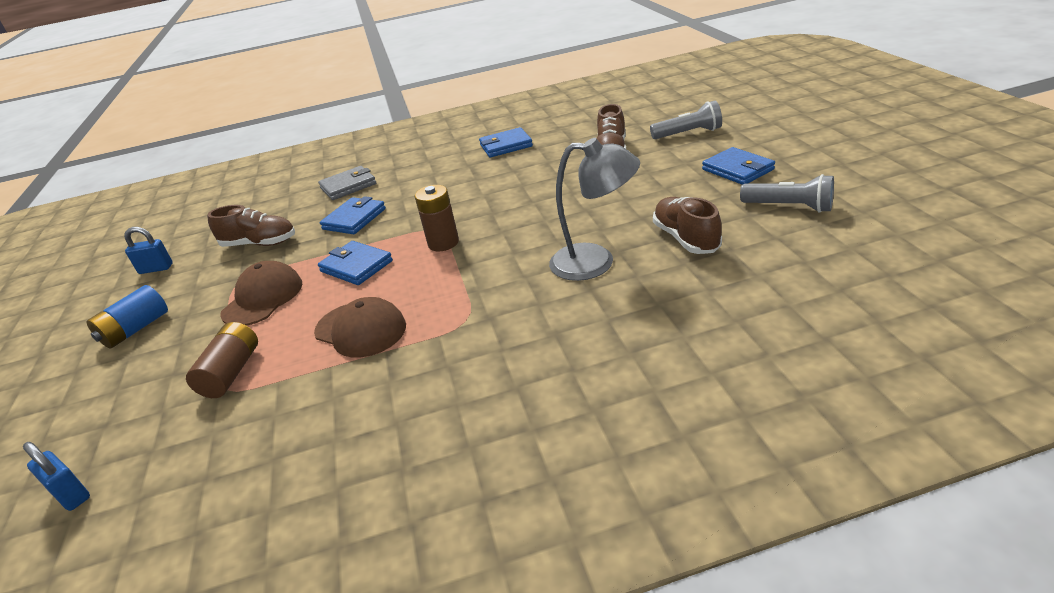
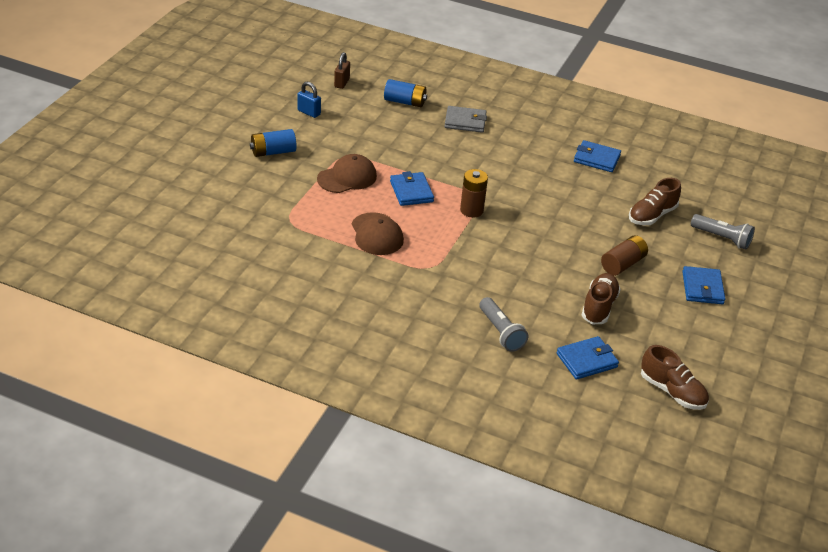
camera: 30 degrees right, 5 degrees up
blue padlock [23,442,90,511] -> none
brown battery [186,322,258,398] -> brown battery moved to [601,235,648,276]
brown shoe [207,205,295,247] -> brown shoe moved to [641,345,709,410]
blue wallet [320,196,386,234] -> blue wallet moved to [556,336,619,380]
grey lamp [549,138,640,281] -> none
grey flashlight [740,174,834,213] -> grey flashlight moved to [479,297,528,352]
none -> brown padlock [334,52,350,89]
none -> blue battery [384,79,427,107]

